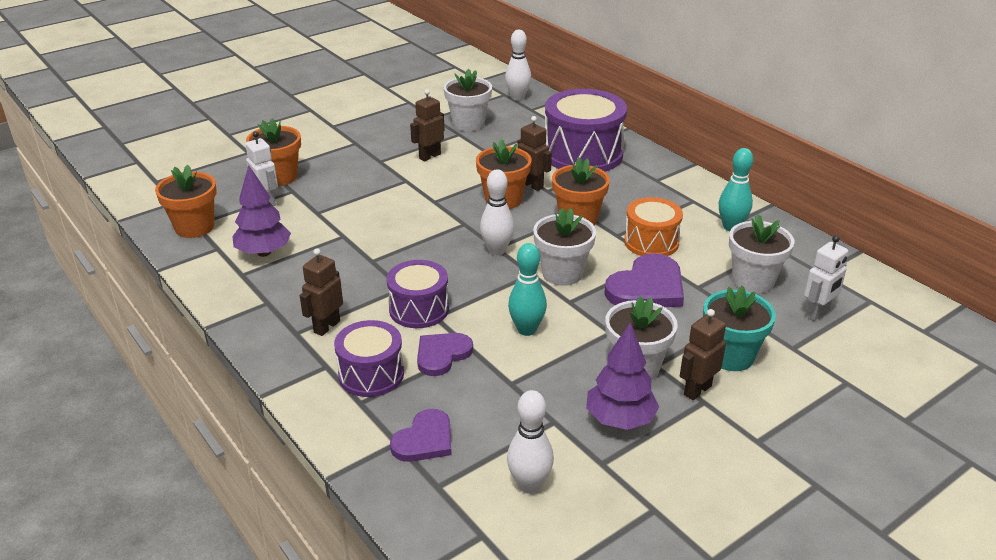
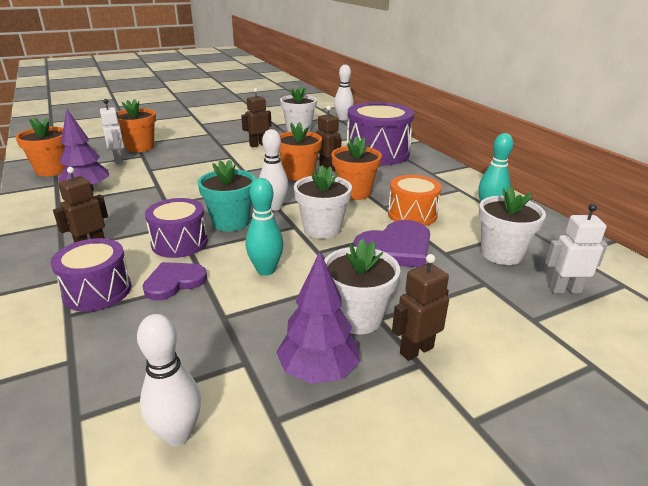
camera: 10 degrees right, 5 degrees down
purple heart [390,409,452,462] -> none
turquoise flower pot [703,286,776,371] -> turquoise flower pot moved to [198,159,256,232]
white robot [804,235,848,321] -> white robot turned 150 degrees counterclockwise [545,204,608,293]

